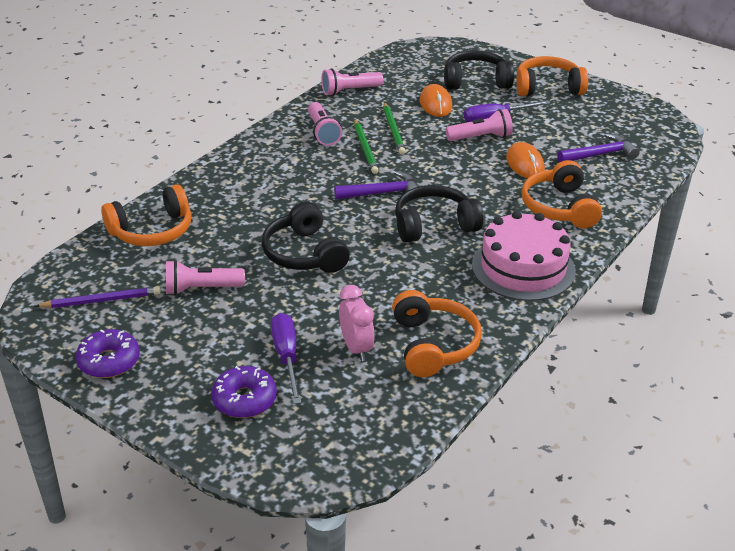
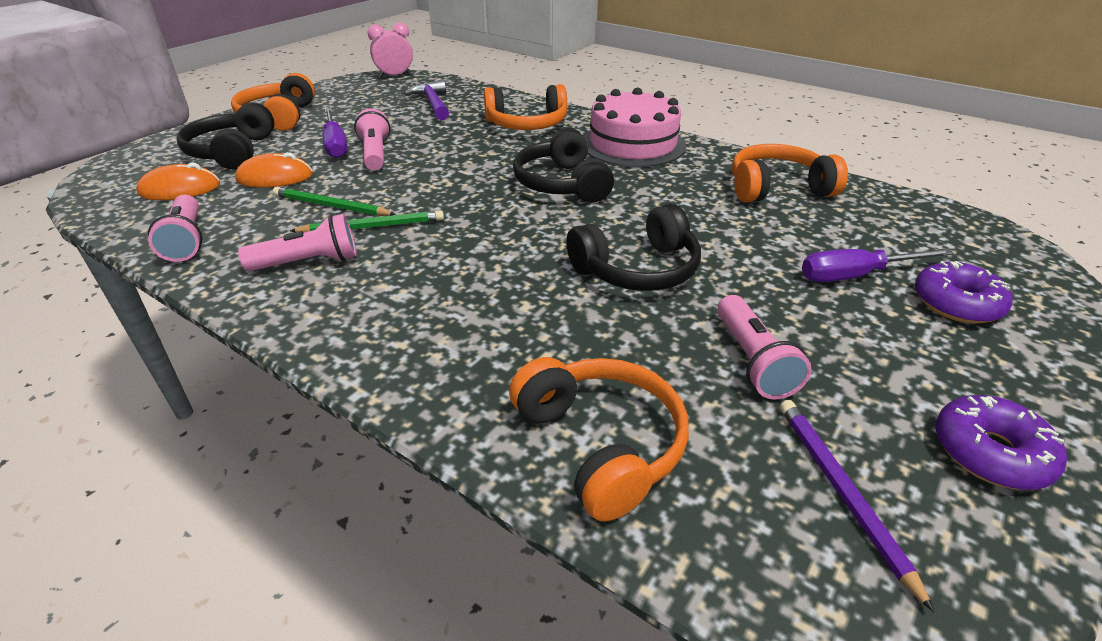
camera: 90 degrees left, 0 degrees up
purple hammer [334,171,419,201] -> none
pink clock [339,285,375,361] -> pink clock moved to [368,22,413,78]
green pencil [383,102,406,155] -> green pencil turned 150 degrees counterclockwise [273,187,396,216]
orange mouse [506,142,545,178] -> orange mouse moved to [137,163,220,200]

